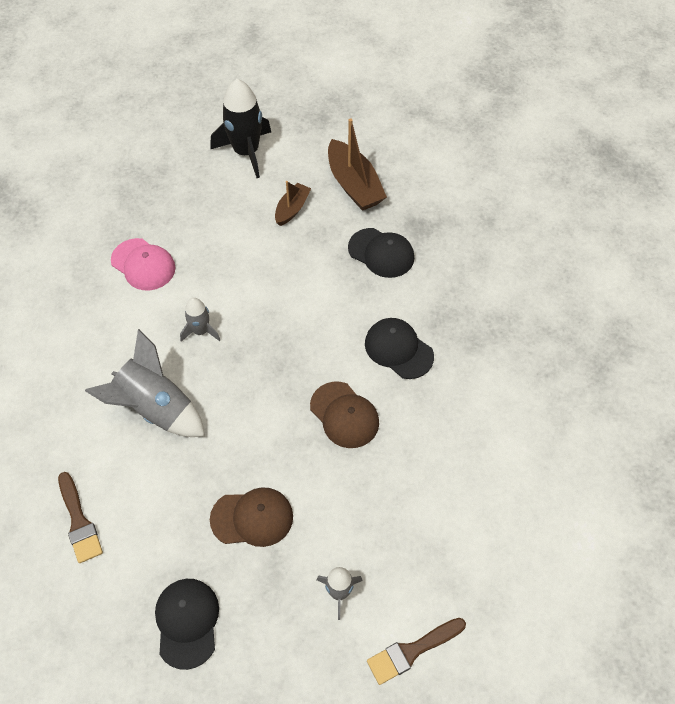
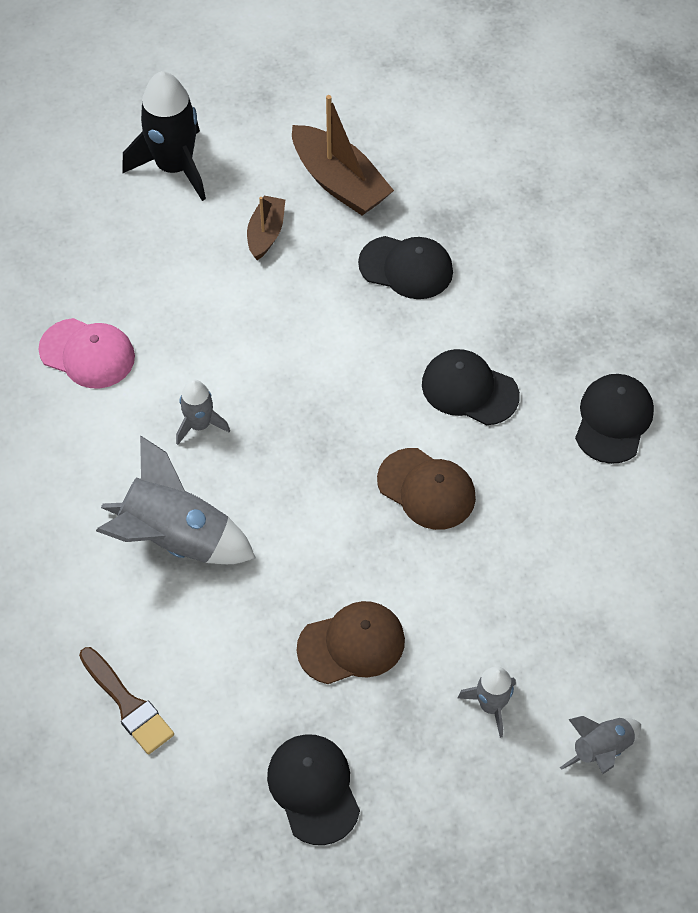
camera: 15 degrees left, 0 degrees up
brown brush [367,618,466,685] -> grey rocket [560,716,641,774]
none -> black cap [575,374,654,464]

